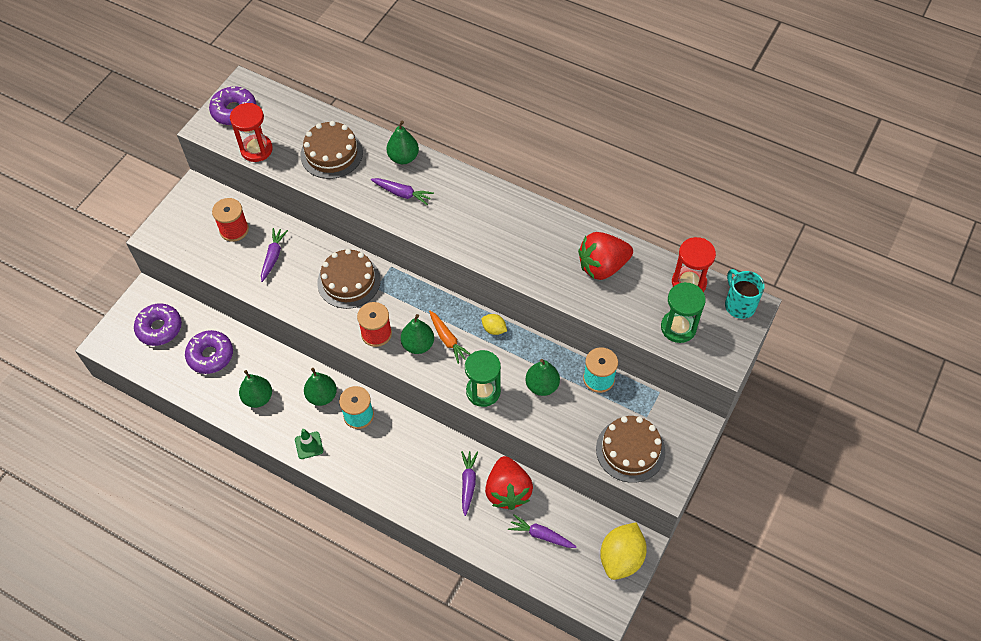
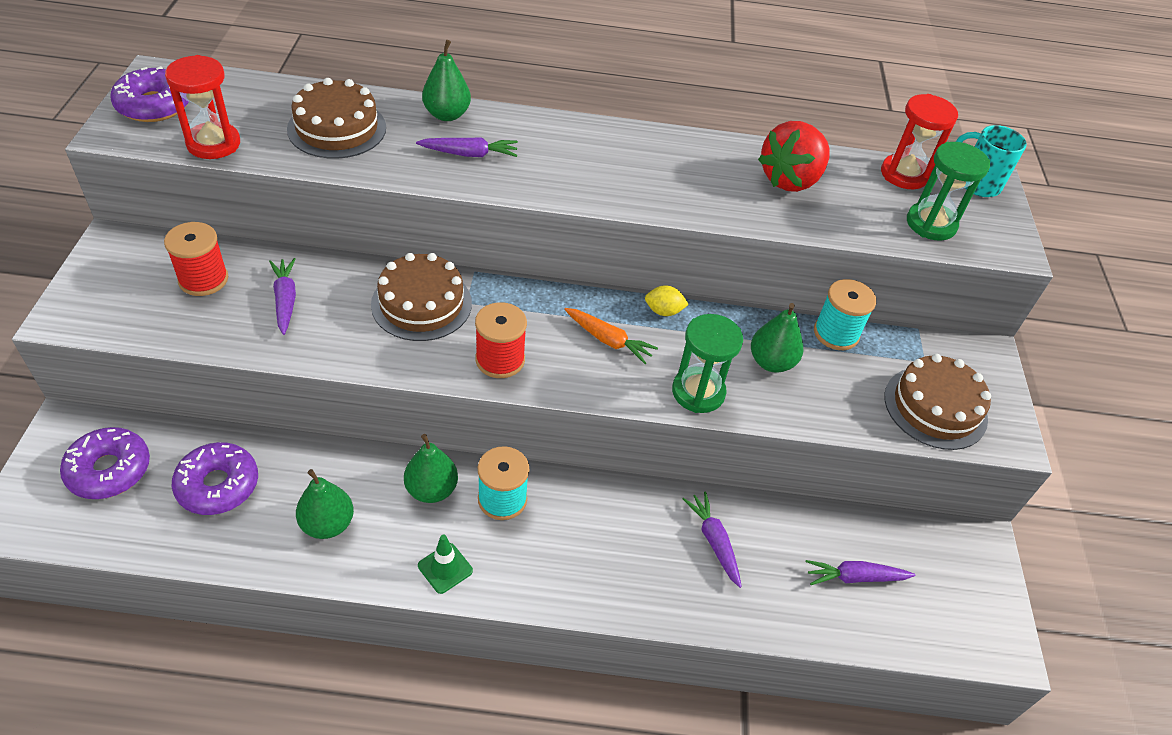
camera: 30 degrees left, 10 degrees down
green pear [401,314,434,354] -> none
red strawberry [485,456,533,510] -> none
yellow lemon [600,522,647,580] -> none

